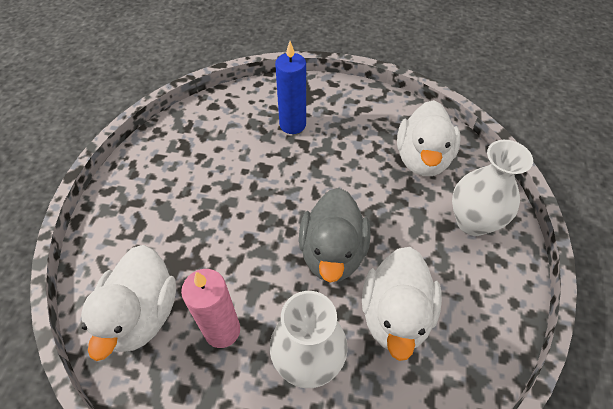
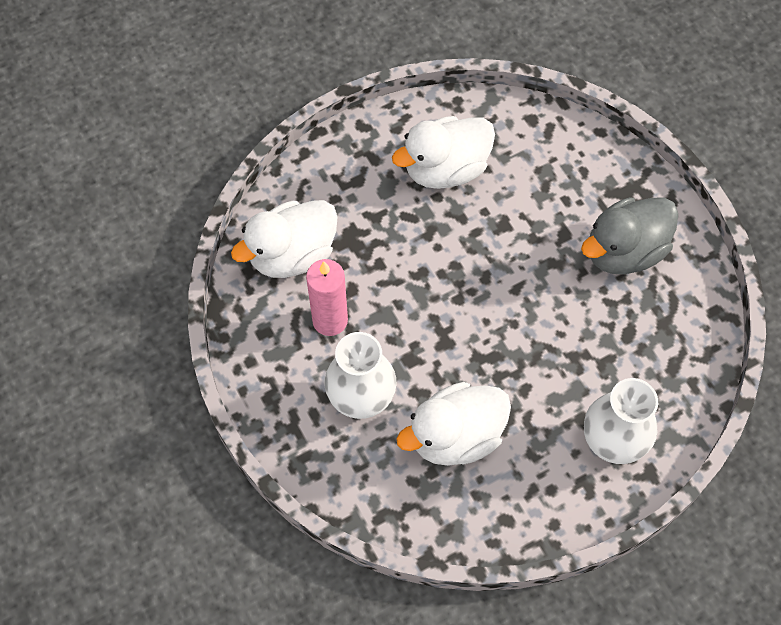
camera: 50 degrees right, 10 degrees up
blue candle [275,41,306,134] -> none
grey duck [299,188,370,282] -> grey duck moved to [581,197,678,274]
white duck [397,100,461,176] -> white duck moved to [392,116,495,189]

